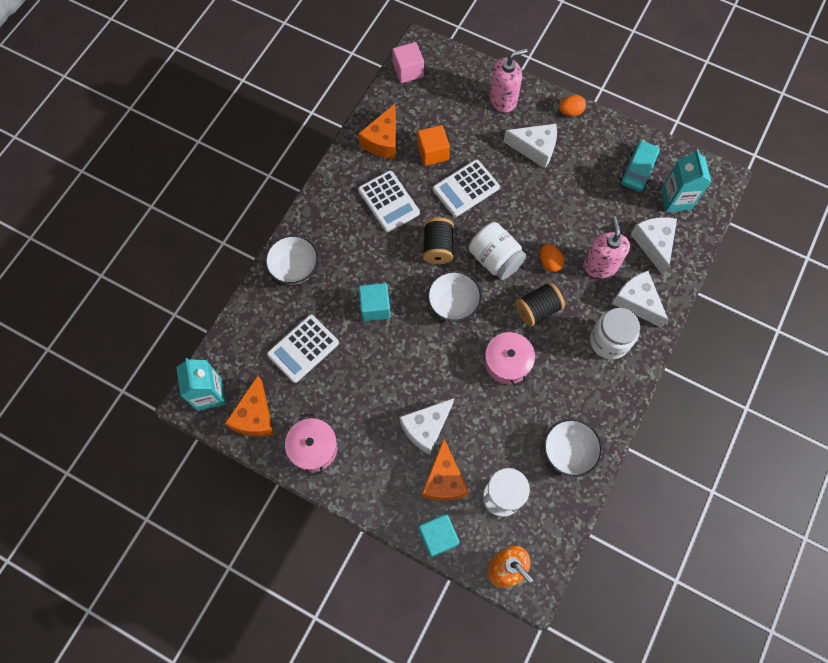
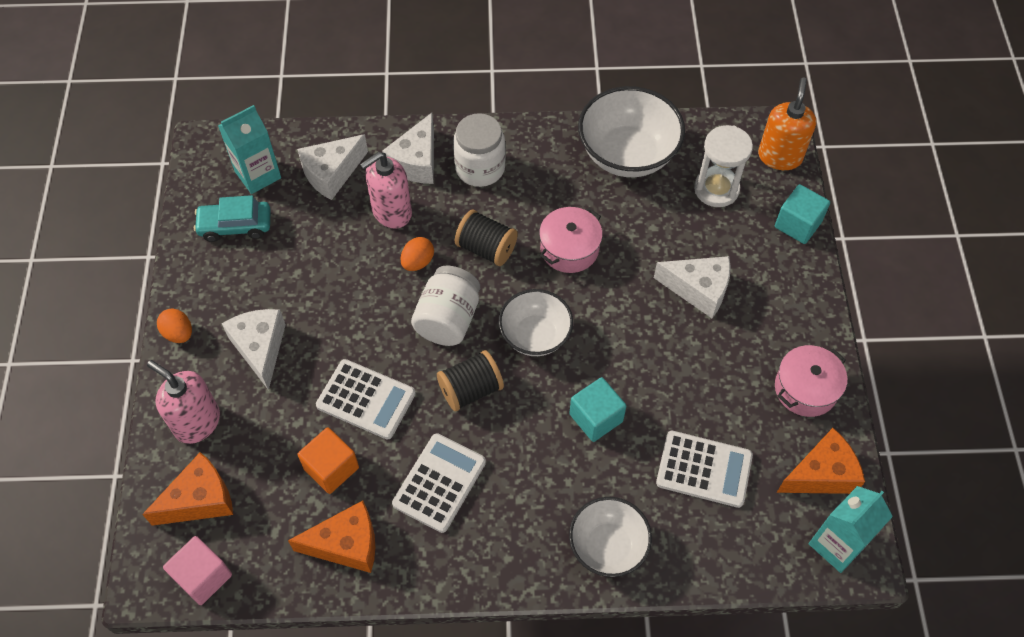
camera: 120 degrees left, 10 degrees down
orange cheese [422,439,469,501] -> orange cheese moved to [142,452,233,526]
white bowl [544,419,602,477] -> white bowl [578,86,685,177], size x1.55

